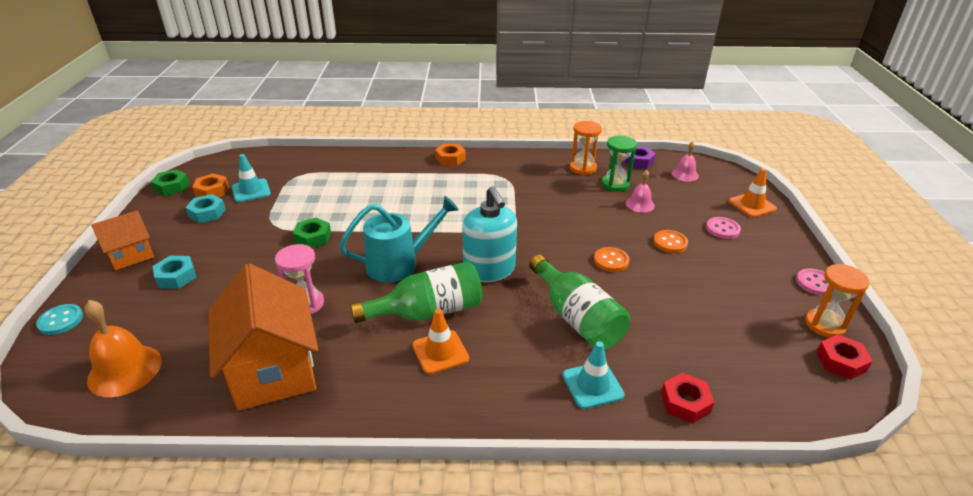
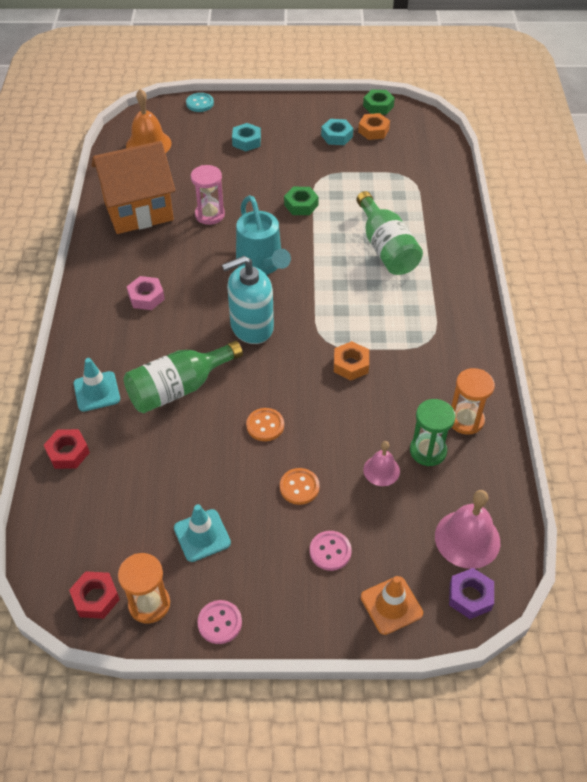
camera: 90 degrees right, 15 degrees up
orange house [91,210,154,270] -> none
turquoise traffic cone [232,154,271,202] -> turquoise traffic cone moved to [174,504,231,562]
green bottle [350,261,483,323] -> green bottle moved to [356,191,423,275]
orange traffic cone [412,309,469,374] -> pink nut [127,276,165,310]
orange nut [435,144,466,166] -> orange nut moved to [334,341,369,380]
purple nut [624,146,656,169] -> purple nut moved to [449,568,494,619]
pink bell [671,141,699,182] -> pink bell [435,490,500,569], size x1.69

